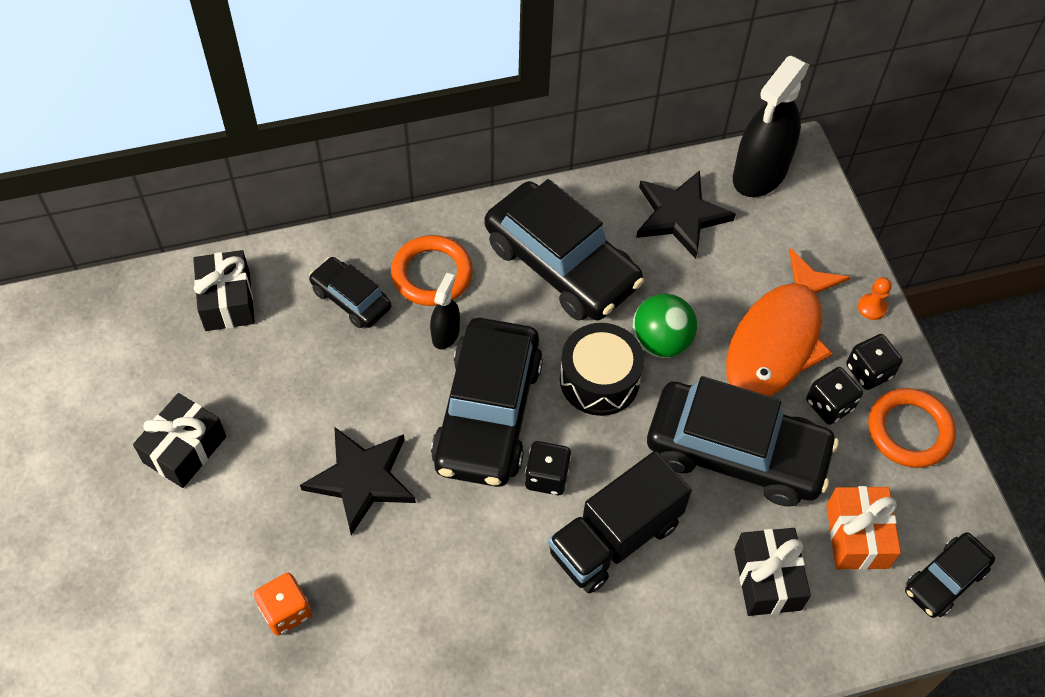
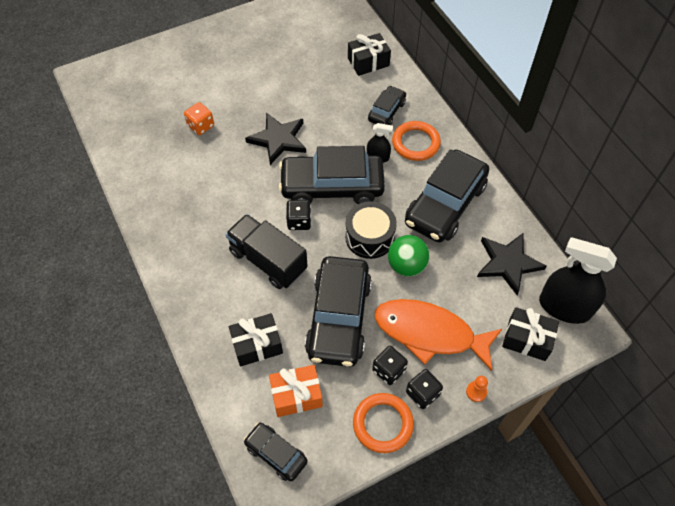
camera: 80 degrees right, 0 degrees up
black gift [133,393,226,488] -> black gift moved to [502,307,559,361]

